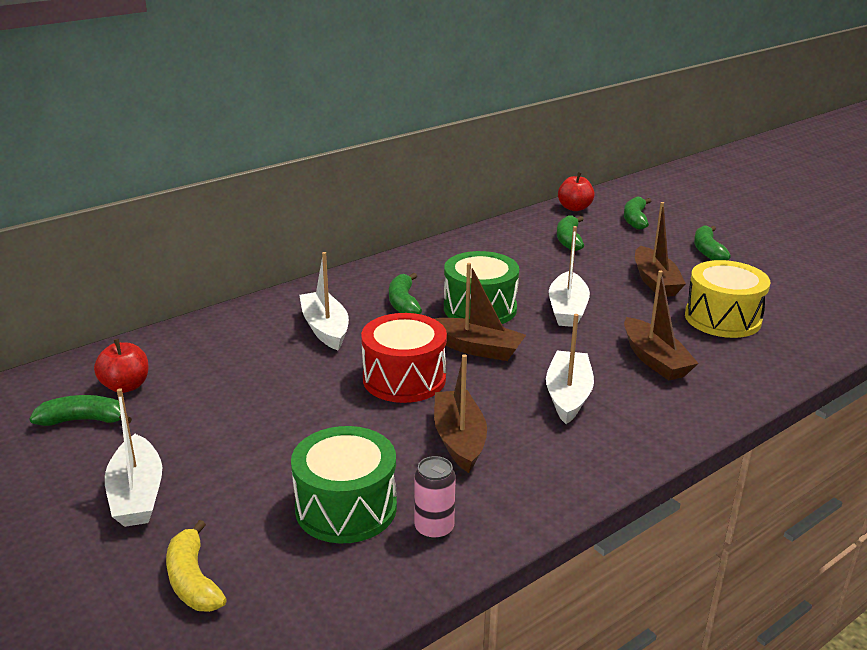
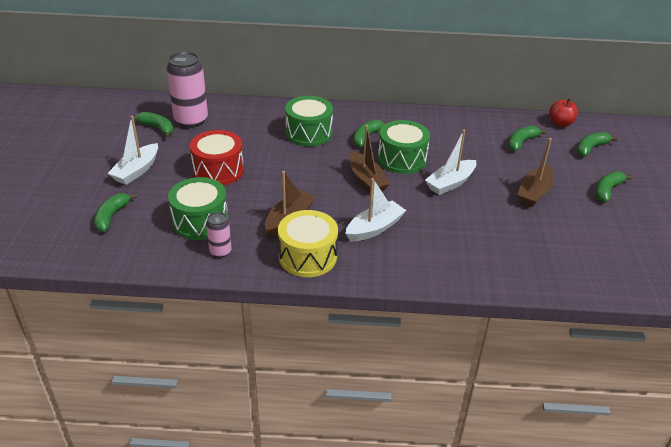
camera: 40 degrees right, 10 degrees up
red apple [94,339,148,393] -> pink can [166,52,208,128]
yellow banana [166,520,227,612] -> green banana [94,193,137,232]
white boat [299,252,349,350] -> green drum [285,96,333,147]
red drum [361,313,447,403] -> red drum moved to [190,130,244,185]
brown boat [624,270,699,380] -> none
yellow drum [685,260,770,338] -> yellow drum moved to [278,210,338,277]

